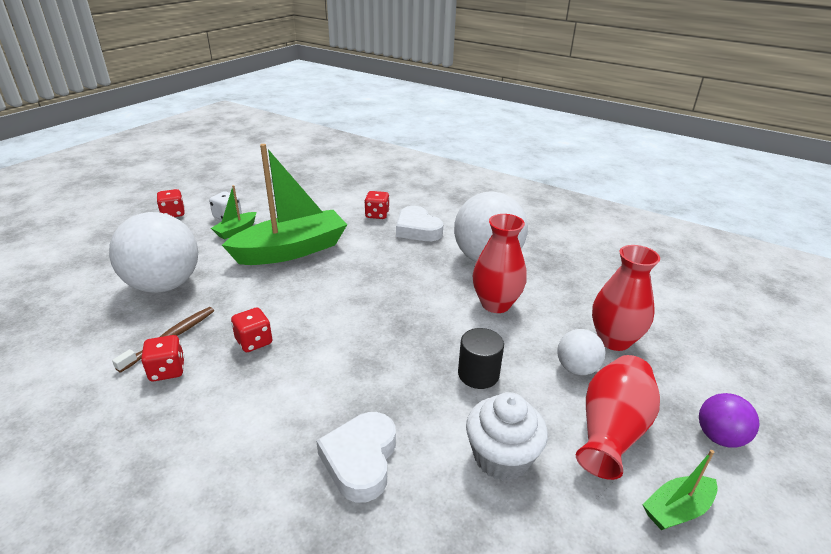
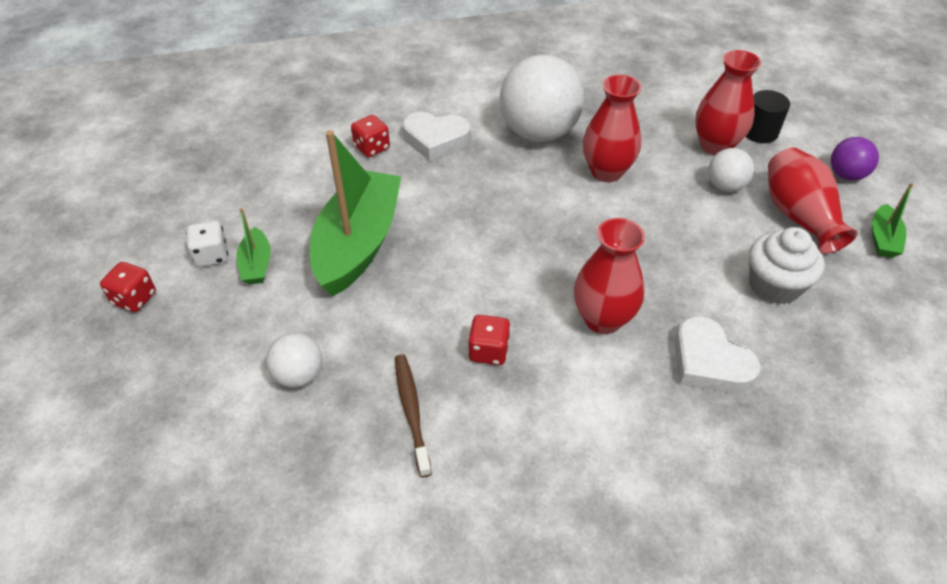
camera: 45 degrees left, 15 degrees up
white ball [109,212,198,293] -> white ball [266,333,322,387], size x0.49
red dice [141,335,185,382] -> none
black cylinder [458,328,504,389] -> black cylinder moved to [746,90,790,143]
none -> red vase [574,218,645,334]

